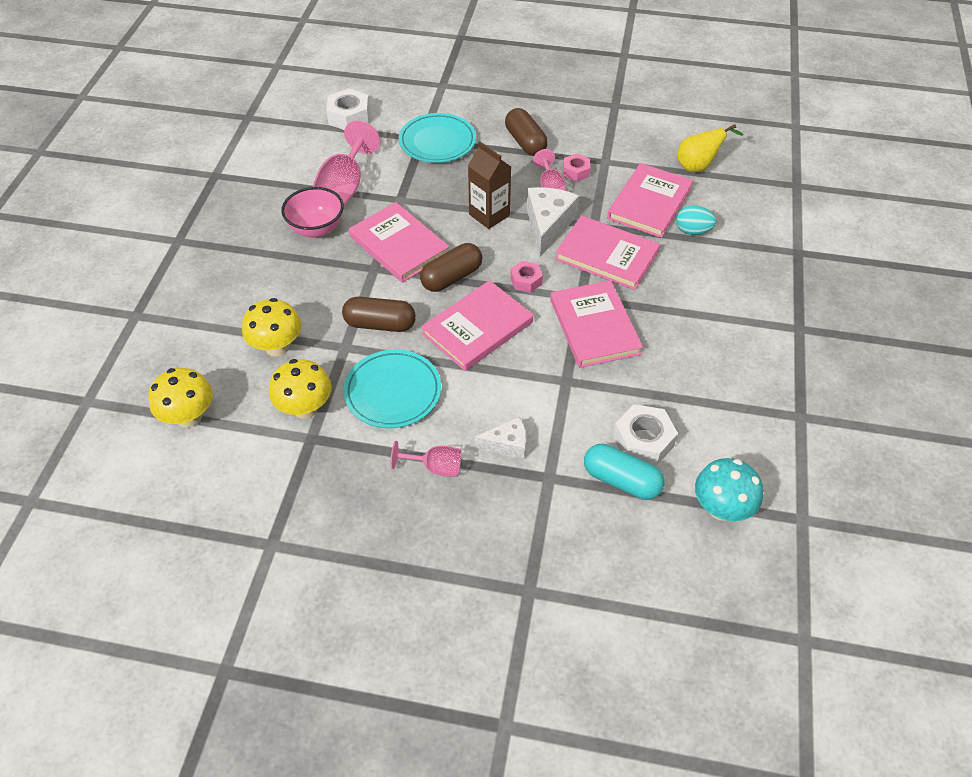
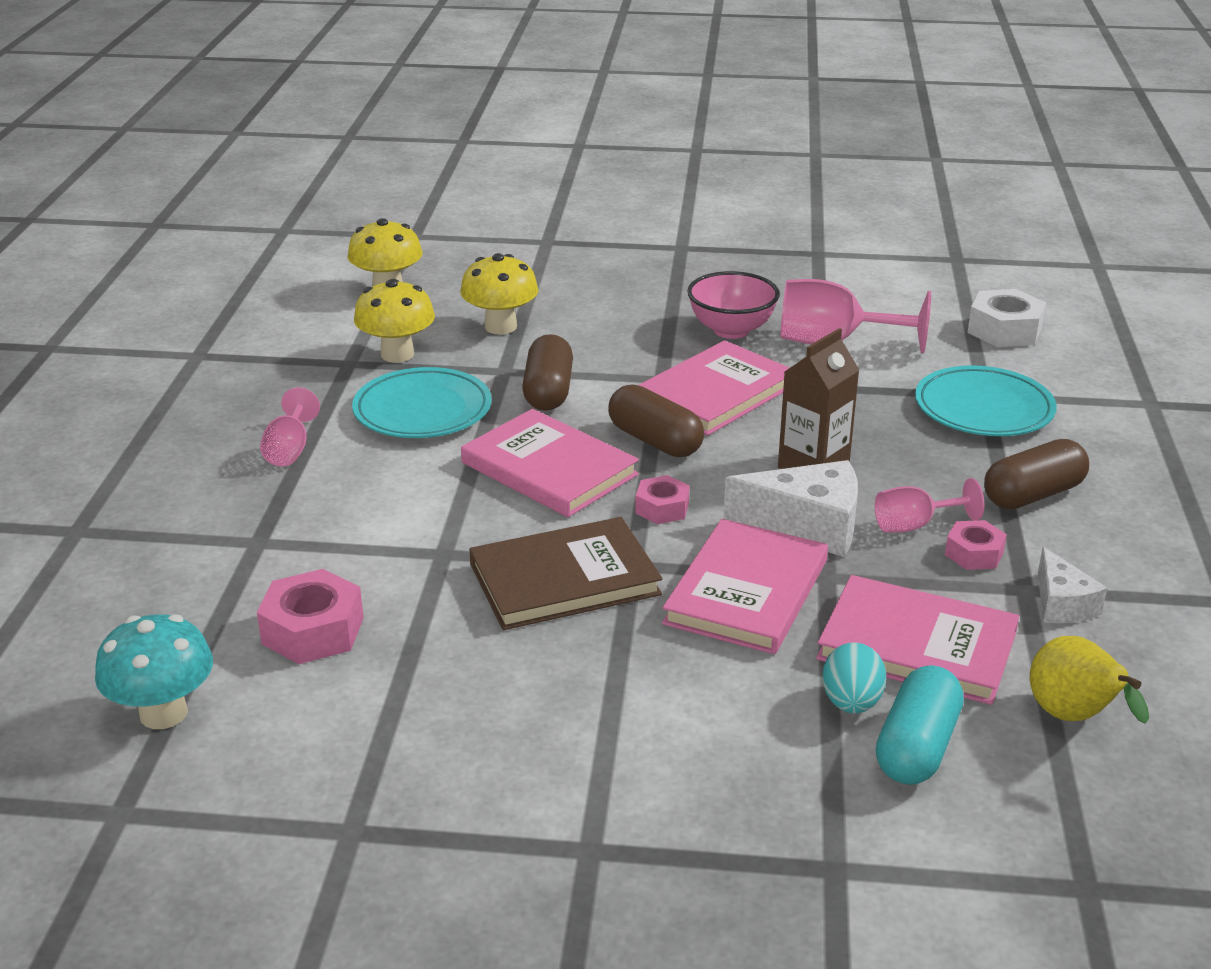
camera: 85 degrees right, 20 degrees down
white cheese [474,417,526,459] -> white cheese moved to [1038,547,1107,623]
pink book [550,280,643,368] -> brown book [469,517,662,630]
turquoise capsule [584,444,665,500] -> turquoise capsule moved to [876,665,964,785]
white nut [613,404,678,466] -> pink nut [257,569,364,664]

